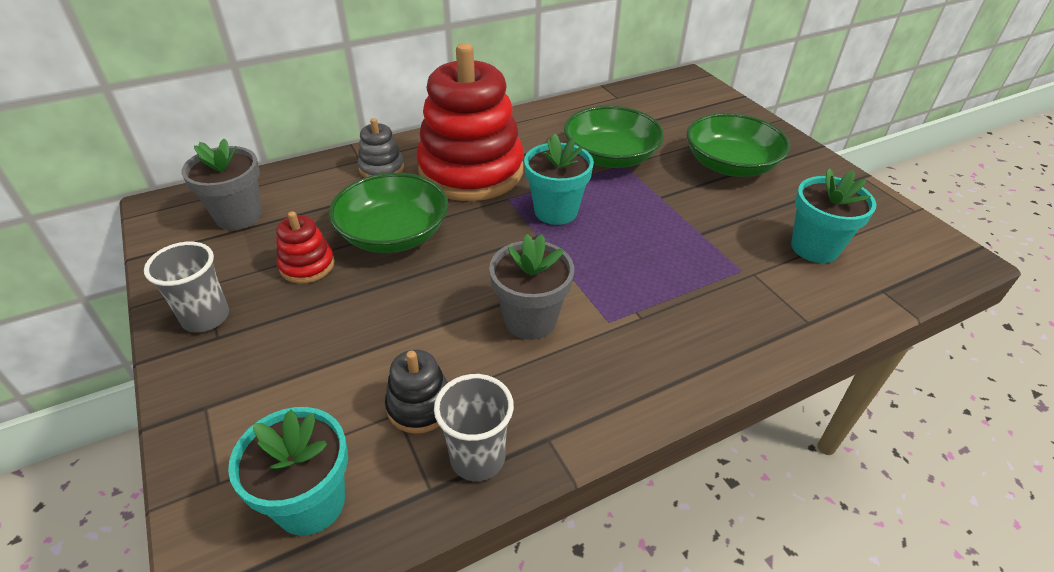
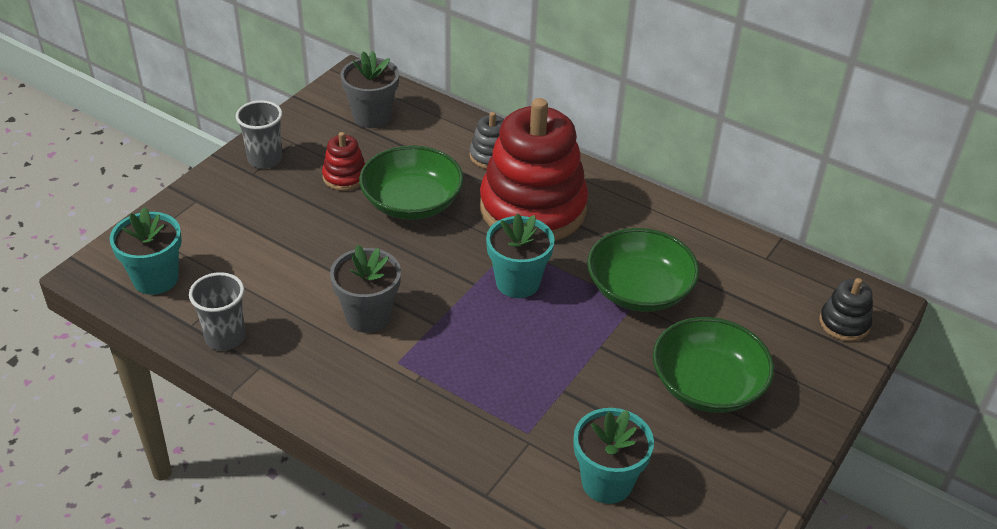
camera: 60 degrees right, 0 degrees up
black stacking toy [385,350,448,434] -> black stacking toy moved to [819,278,873,342]

